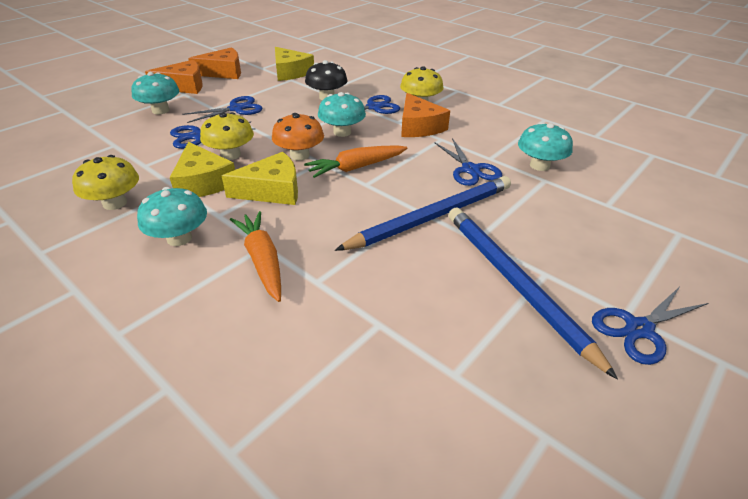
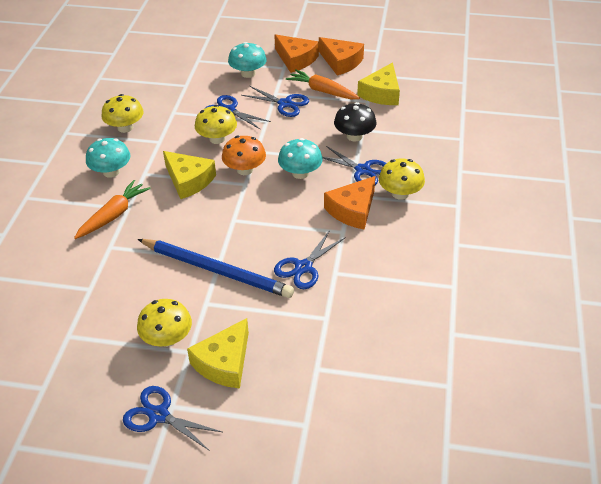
camera: 60 degrees right, 5 degrees up
yellow cheese [170,142,235,197] -> yellow cheese moved to [187,318,249,388]
orange carrot [304,145,408,178] -> orange carrot moved to [286,69,360,99]
blue pencil [448,208,618,380] -> yellow mushroom [137,299,192,347]
turquoise mushroom [518,122,573,171] -> none

